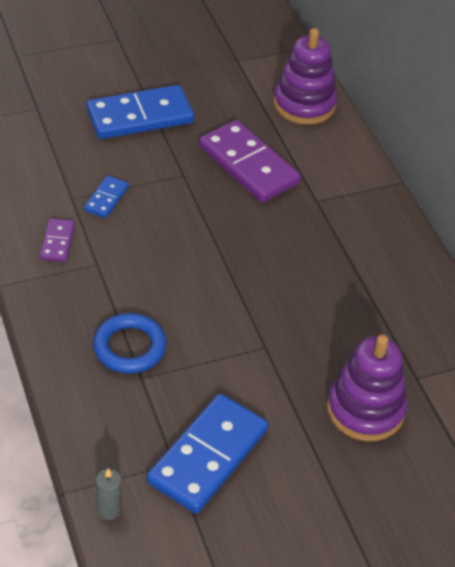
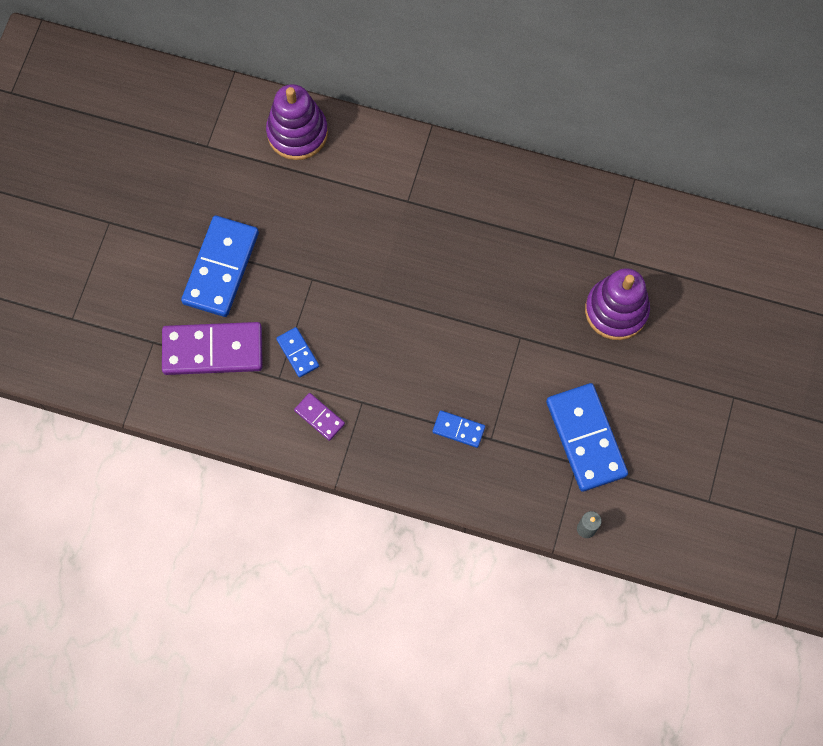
camera: 50 degrees left, 25 degrees up
blue ring [93,313,166,374] -> blue domino [433,410,485,448]
purple domino [199,120,301,203] -> purple domino moved to [162,322,263,375]

